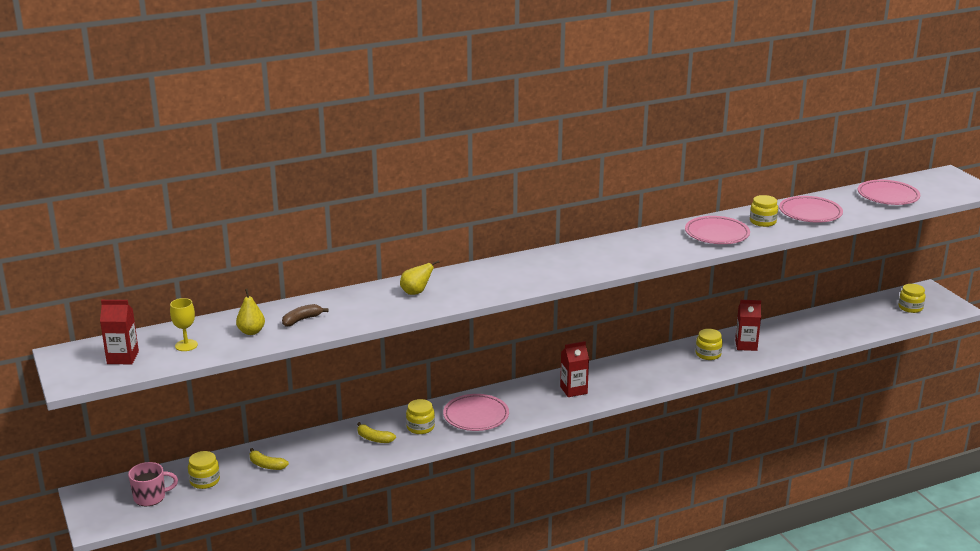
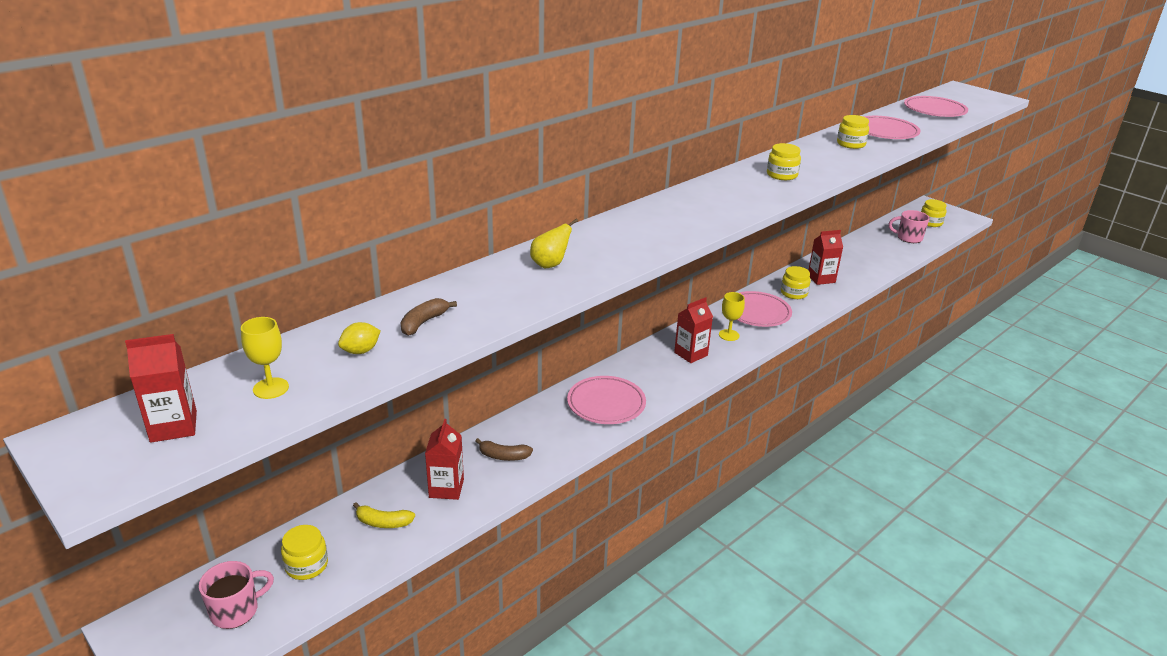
camera: 20 degrees left, 5 degrees up
yellow pear [236,289,265,335] -> yellow lemon [338,322,381,354]
yellow banana [357,422,396,443] -> brown banana [476,438,533,461]
yellow jar [406,399,435,434] -> yellow jar moved to [767,143,801,180]
pink plate [685,216,750,244] -> pink plate moved to [737,291,792,327]
none -> red carton [425,419,464,500]
none -> yellow goblet [719,292,745,341]
none -> pink mug [889,210,930,243]

